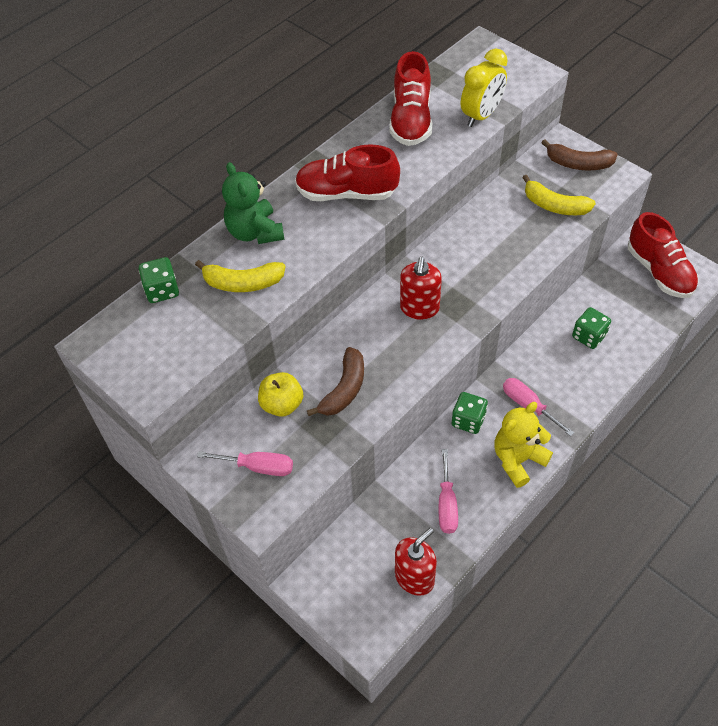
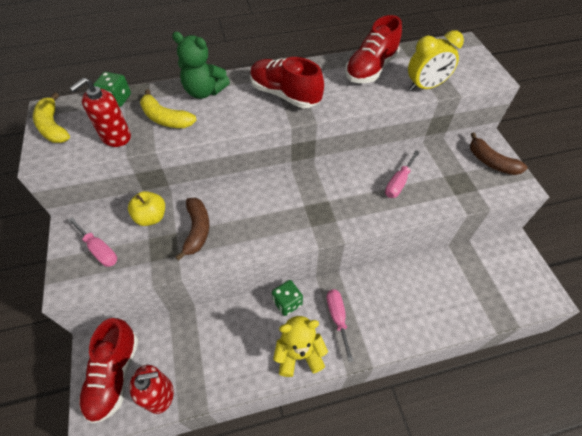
camera: 30 degrees right, 0 degrees up
green teddy bear [222,162,284,244] -> green teddy bear turned 75 degrees counterclockwise [172,32,230,99]
brown banana [307,347,364,416] -> brown banana turned 60 degrees counterclockwise [175,198,209,261]
red soap dispenser [400,257,442,320] -> red soap dispenser moved to [70,78,131,147]
pink screwdriver [439,449,458,534] -> pink screwdriver moved to [385,150,419,198]
yellow banana [522,175,596,215] -> yellow banana moved to [33,92,70,143]
green dice [572,307,611,349] -> none
red shoe [628,212,699,298] -> red shoe moved to [79,318,138,423]

